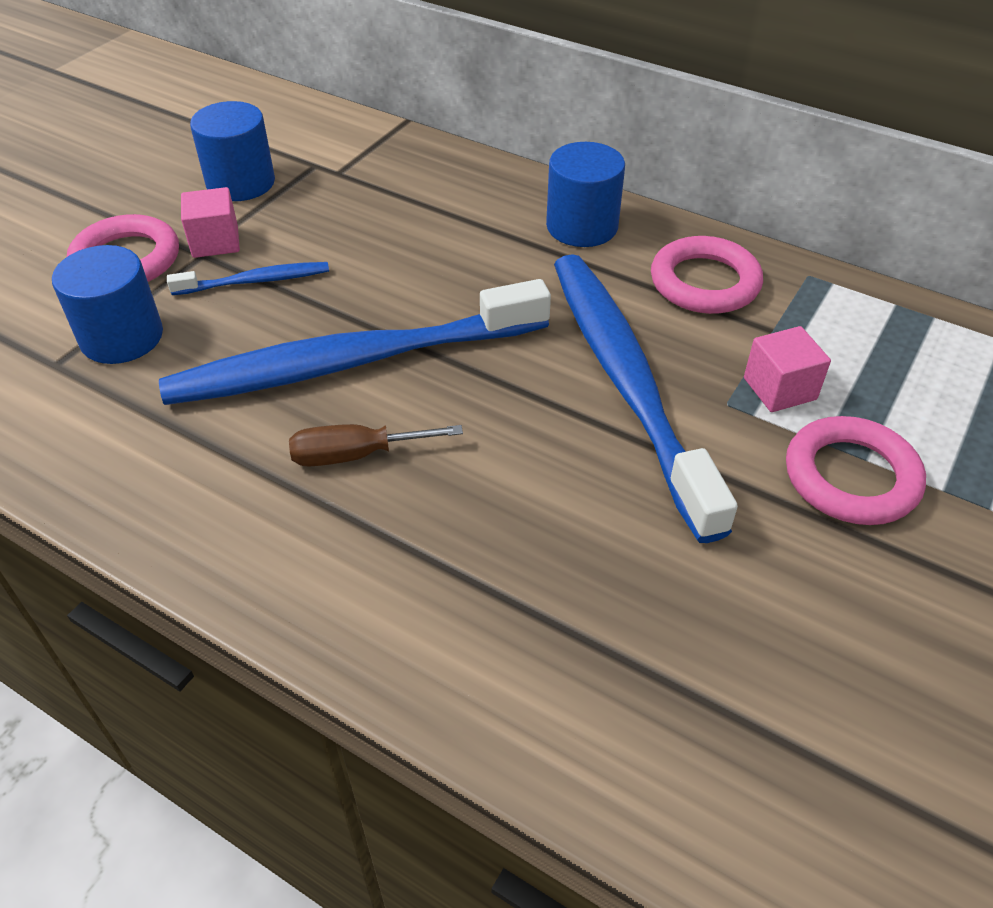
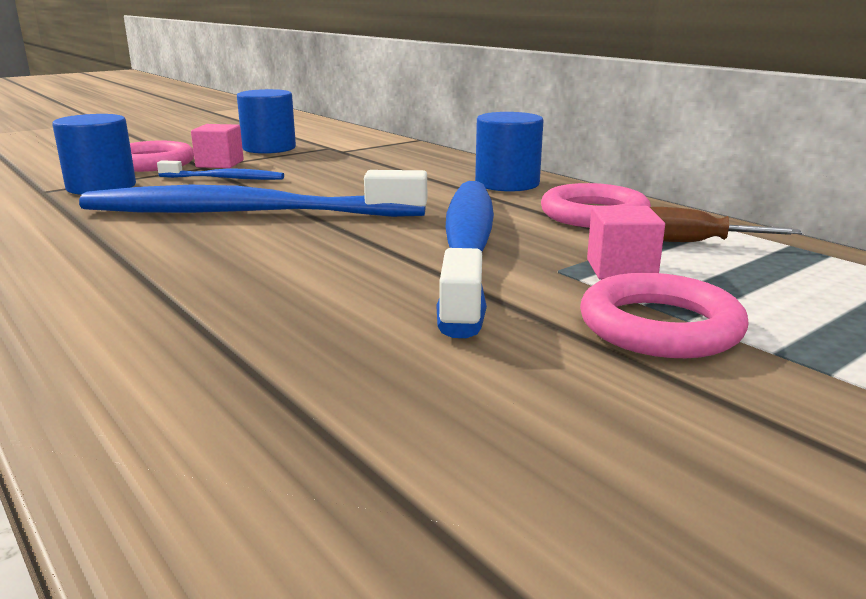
camera: 20 degrees right, 25 degrees down
brown screwdriver [289,424,463,467] -> brown screwdriver moved to [650,207,802,242]

